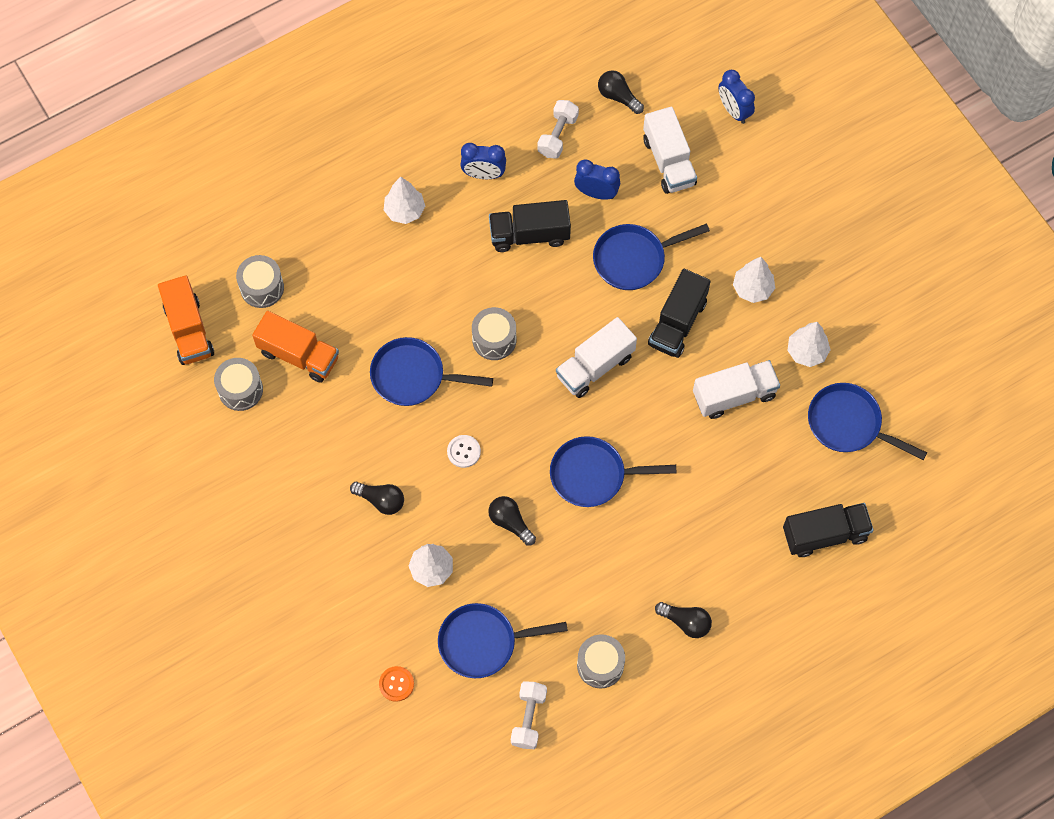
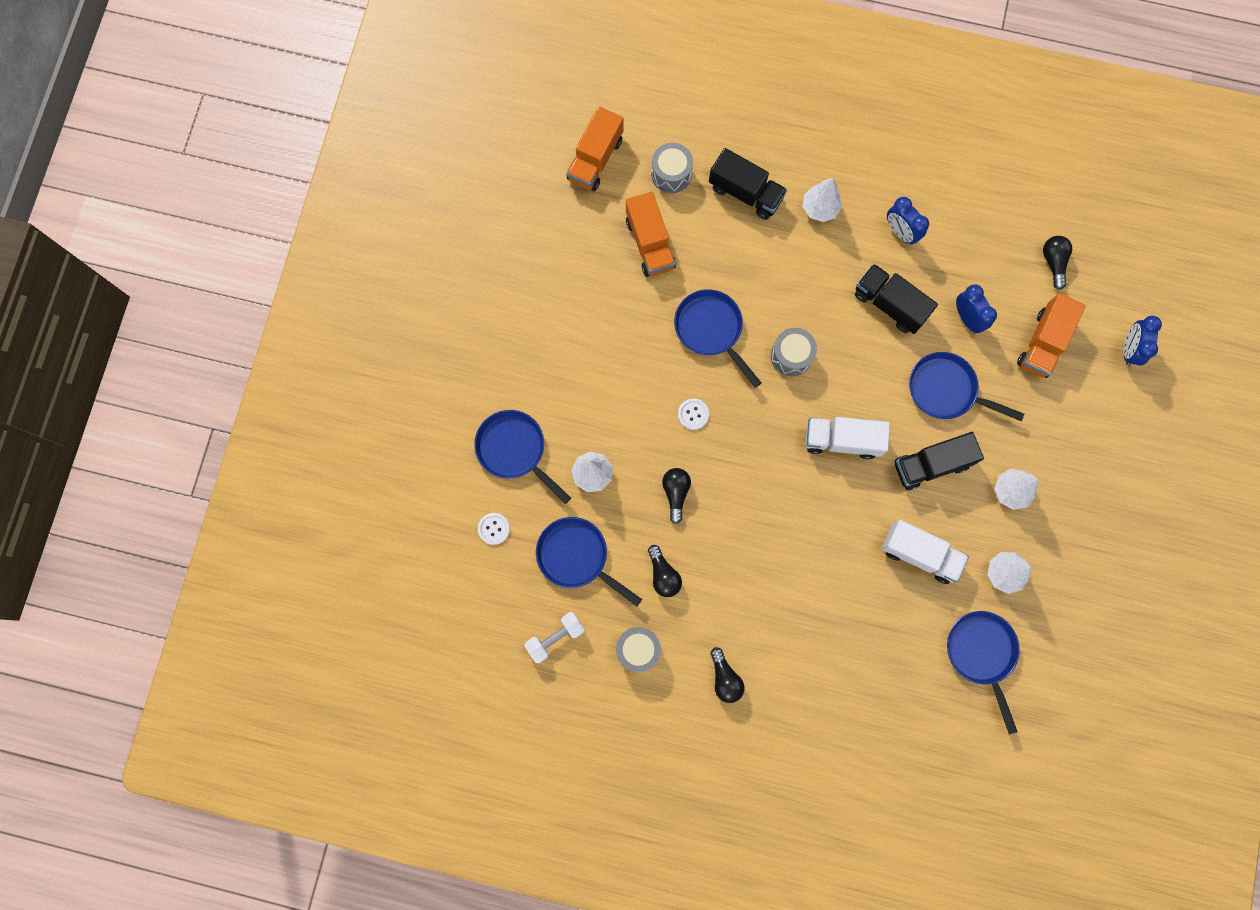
camera: 45 degrees right, 10 degrees up
grey drum [214,358,263,411] -> none
black light bulb [350,482,404,515] -> black light bulb moved to [648,545,682,597]
orange button [379,666,414,702] -> white button [478,513,510,545]
white dumbbell [537,100,579,159] -> none
blue pan [550,436,676,507] -> blue pan moved to [474,410,571,504]
white truck [643,107,697,194] -> orange truck [1017,293,1085,378]
black truck [783,503,874,557] -> black truck moved to [709,148,787,220]

